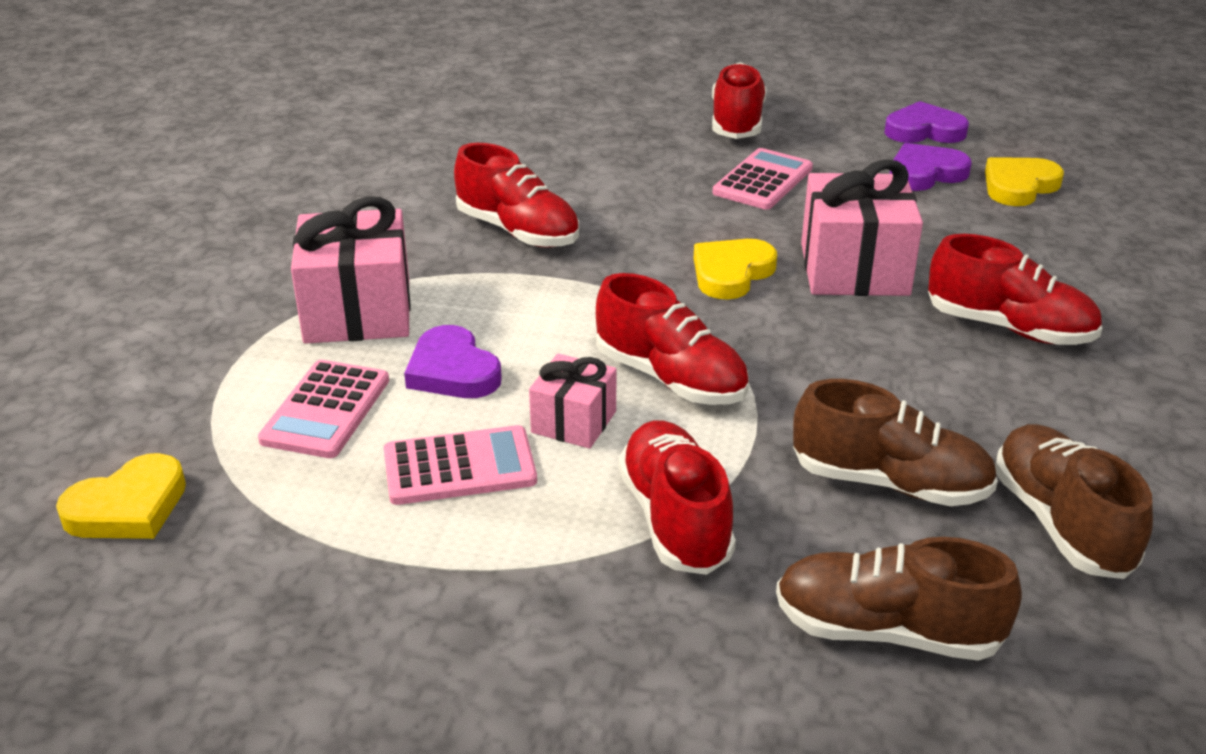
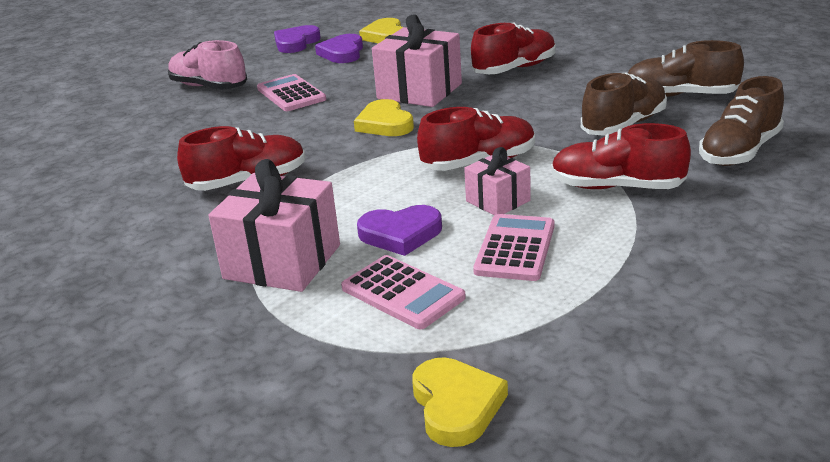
camera: 60 degrees left, 5 degrees down
red shoe [712,62,767,139] -> pink shoe [168,40,247,90]

